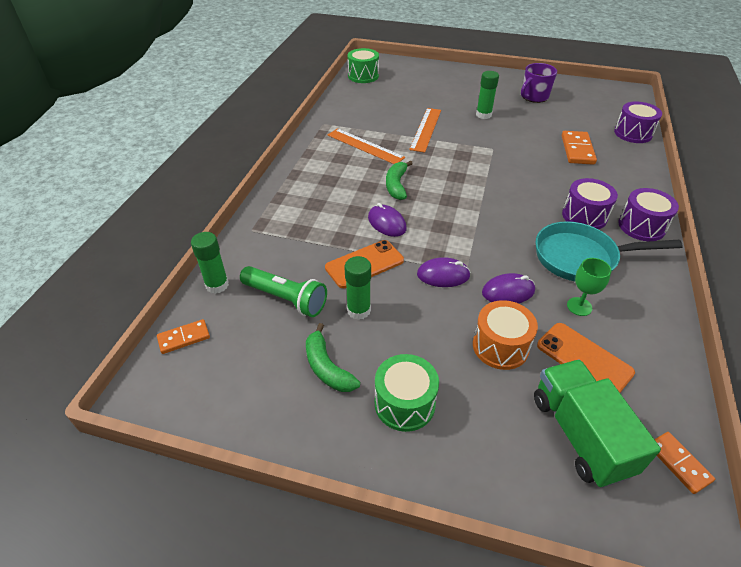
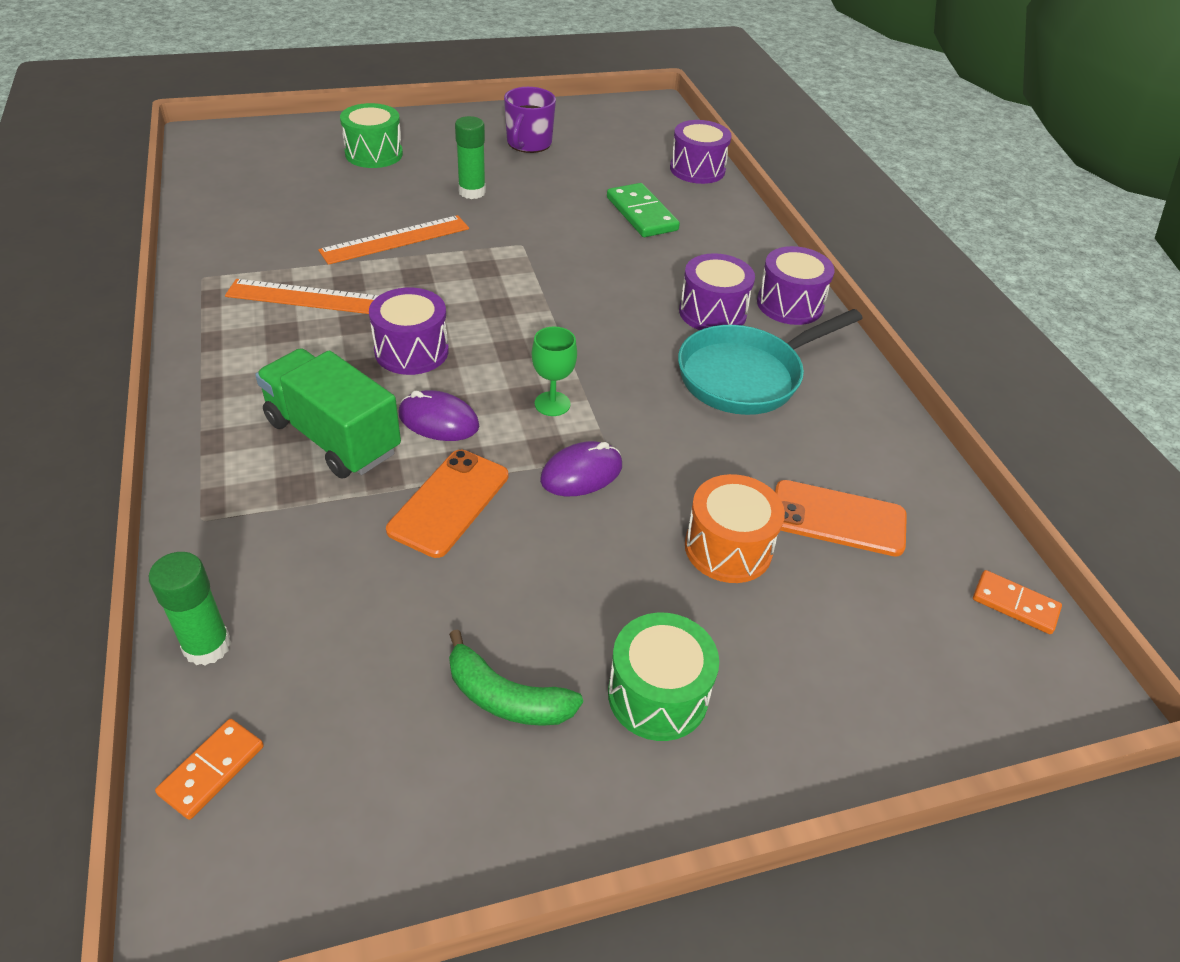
camera: 35 degrees left, 0 degrees up
green flashlight [240,266,327,317] -> none
green glue stick [344,256,371,320] -> none
green drum [347,48,379,83] -> green drum moved to [340,103,403,168]
green banana [386,160,413,200] -> purple drum [369,288,449,375]
orange ruler [409,108,441,152] -> orange ruler turned 75 degrees clockwise [318,215,469,265]
purple mouse [482,273,535,303] -> none
green truck [534,360,661,488] -> green truck moved to [255,348,401,478]
orange domino [562,131,597,165] -> green domino [607,183,680,237]
green goblet [567,258,611,316] -> green goblet moved to [532,327,577,416]

